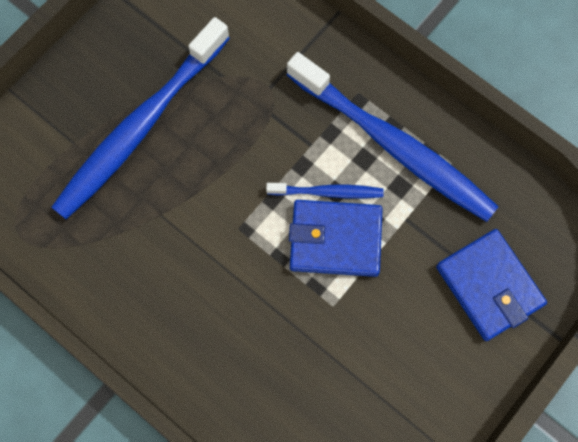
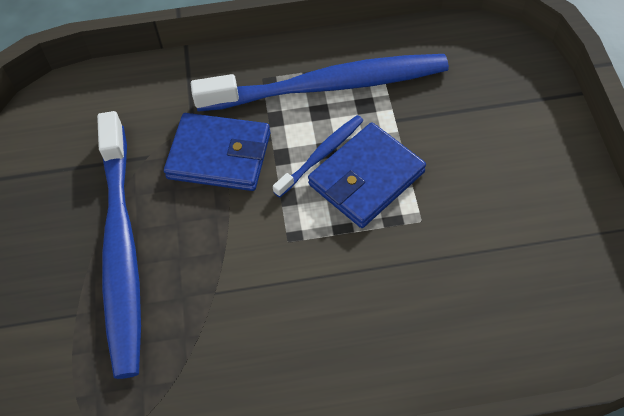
camera: 45 degrees left, 15 degrees down
blue wallet [436,229,547,341] -> blue wallet moved to [164,113,270,191]

